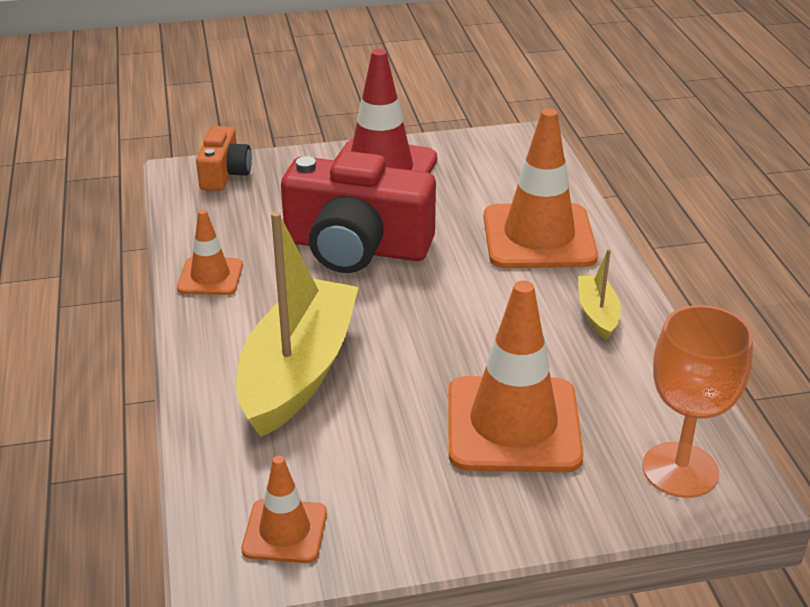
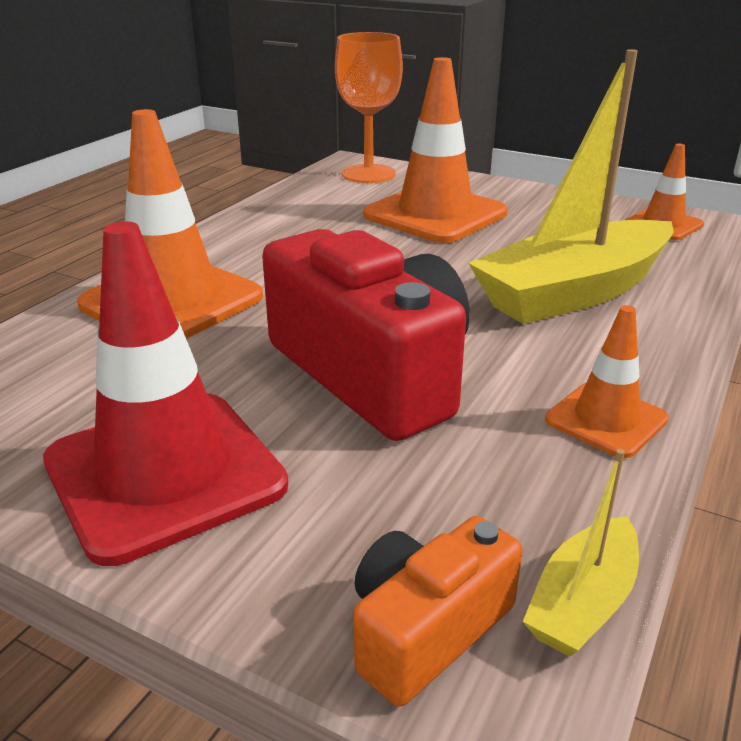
camera: 140 degrees left, 5 degrees down
yellow boat [578,249,621,341] -> yellow boat moved to [523,449,639,657]

